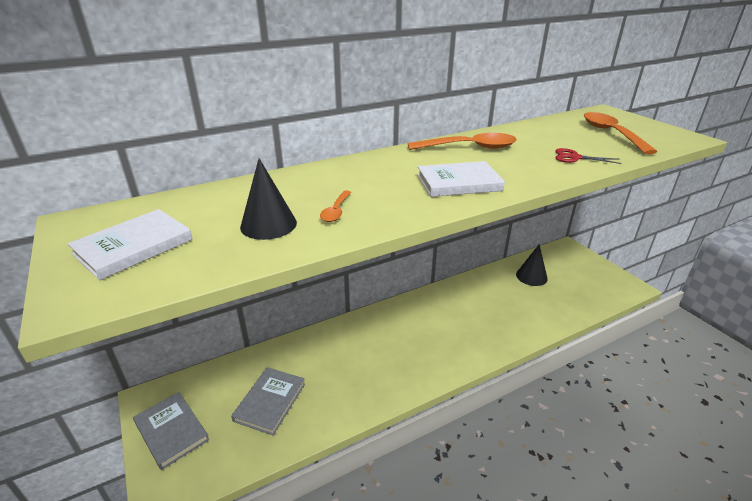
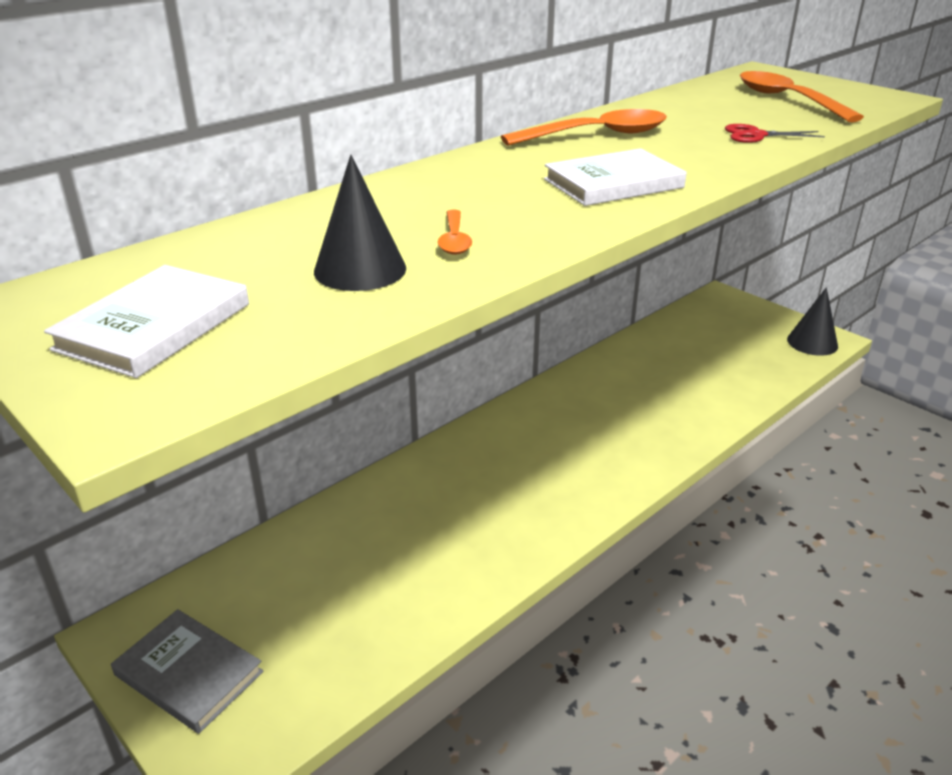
camera: 15 degrees left, 0 degrees up
grey book [231,367,305,435] -> none
black cone [516,245,548,286] -> black cone moved to [787,287,838,356]

